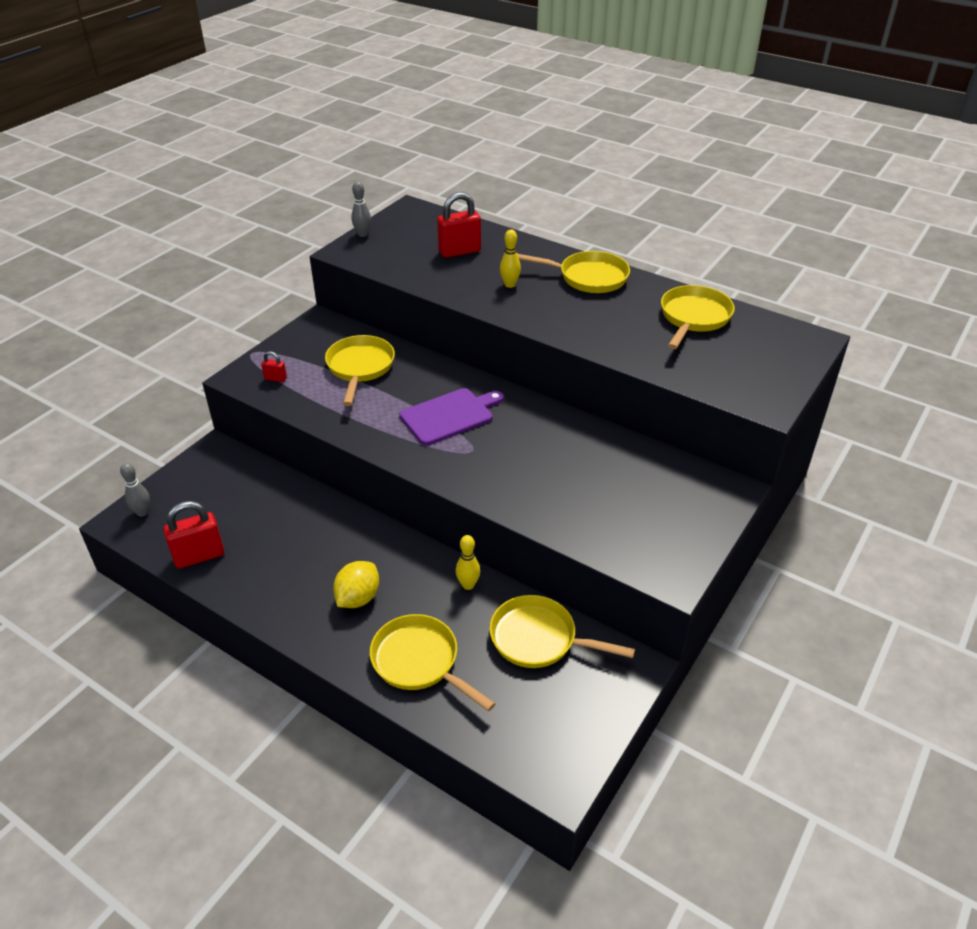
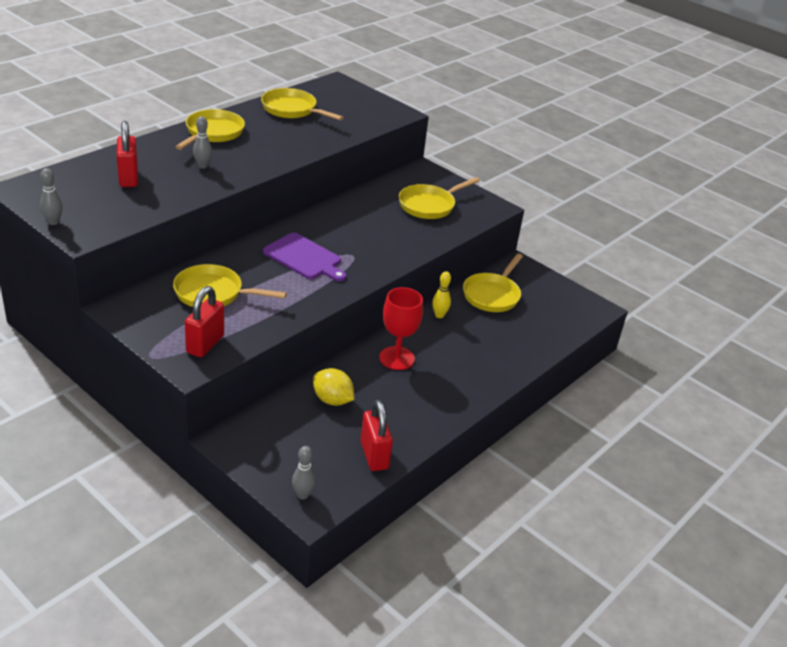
camera: 85 degrees left, 5 degrees down
red padlock [261,351,287,382] -> red padlock [185,286,224,357], size x2.02
yellow lemon [333,561,379,608] -> yellow lemon moved to [313,368,354,406]
yellow pan [370,614,496,711] -> yellow pan moved to [399,177,480,219]
purple cutting board [399,388,504,445] -> purple cutting board turned 150 degrees clockwise [263,233,347,282]
yellow bowling pin [500,229,521,288] -> grey bowling pin [193,116,212,169]
none -> red goblet [379,287,423,370]

